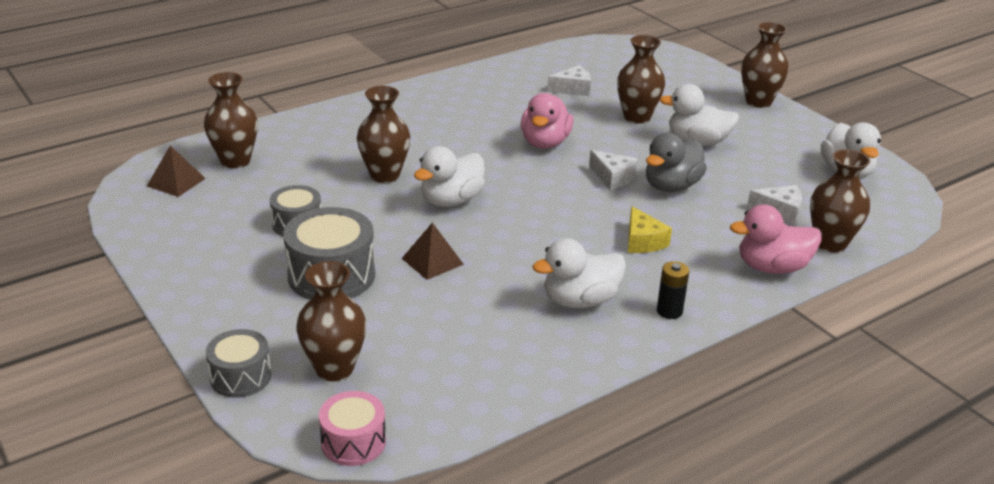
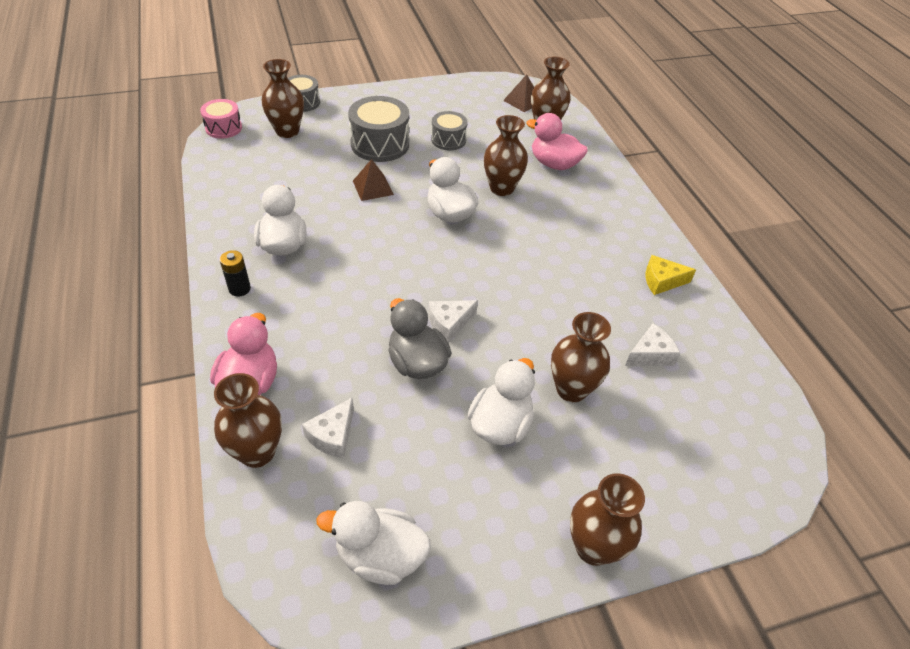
camera: 105 degrees right, 15 degrees up
pink duck [521,93,574,149] -> pink duck moved to [526,113,588,170]
white cheese [547,65,591,96] -> white cheese turned 120 degrees counterclockwise [625,324,680,366]
yellow cheese [628,206,672,253] -> yellow cheese moved to [646,255,696,295]

